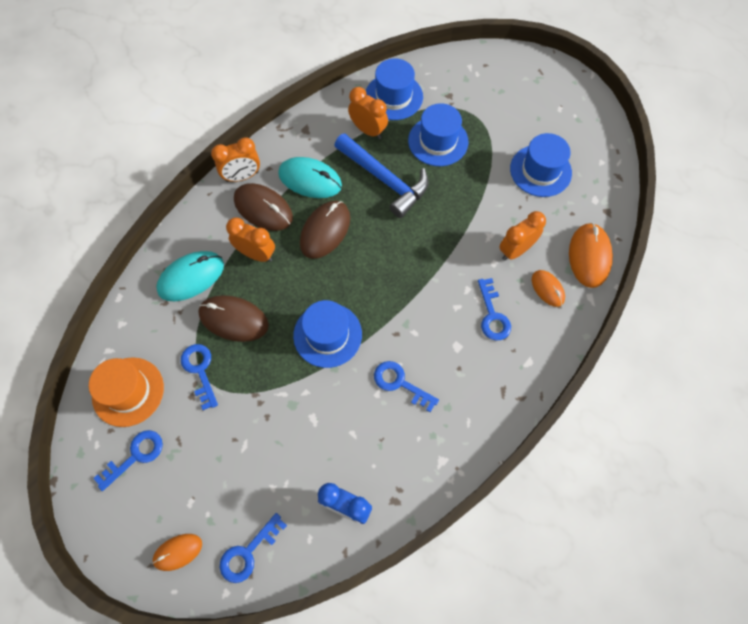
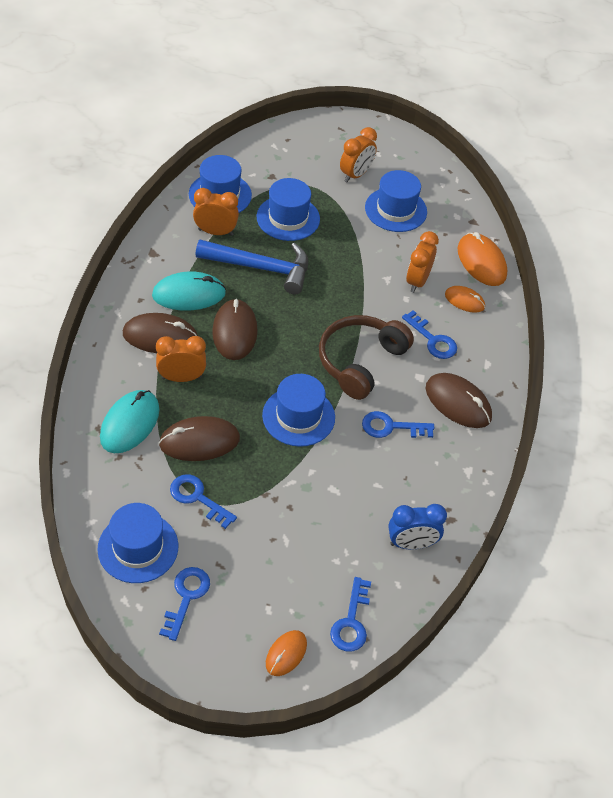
camera: 35 degrees left, 15 degrees down
orange hat [89,357,164,427] -> blue hat [97,503,178,583]
orange clock [211,137,260,182] -> orange clock moved to [340,127,377,183]
none -> brown headphones [319,315,414,400]
none -> brown mouse [426,373,492,428]

